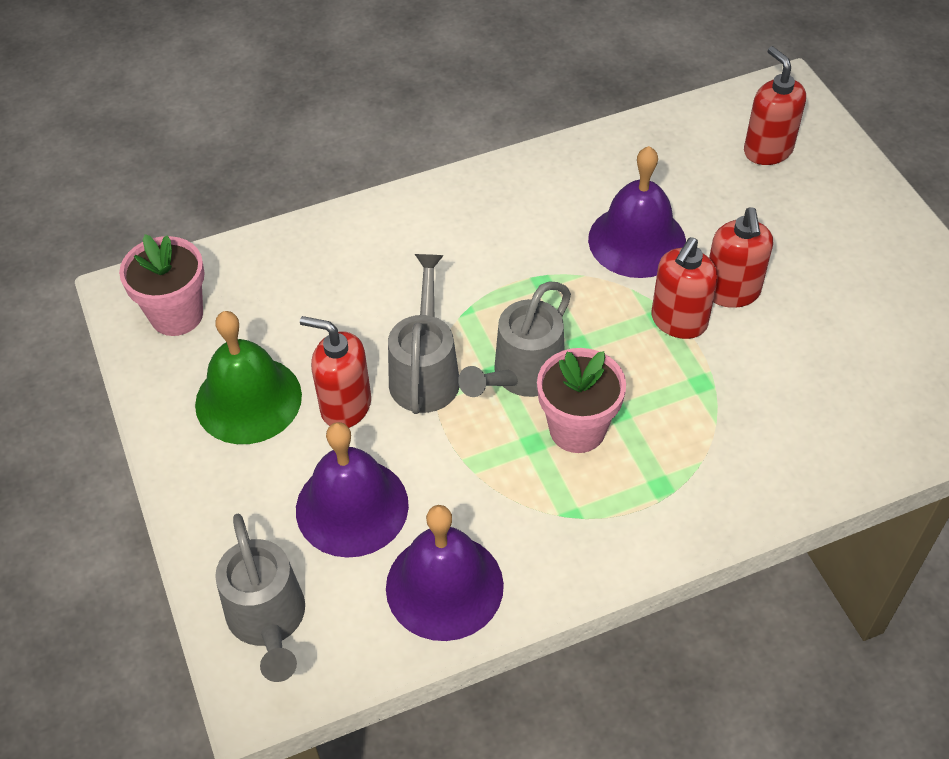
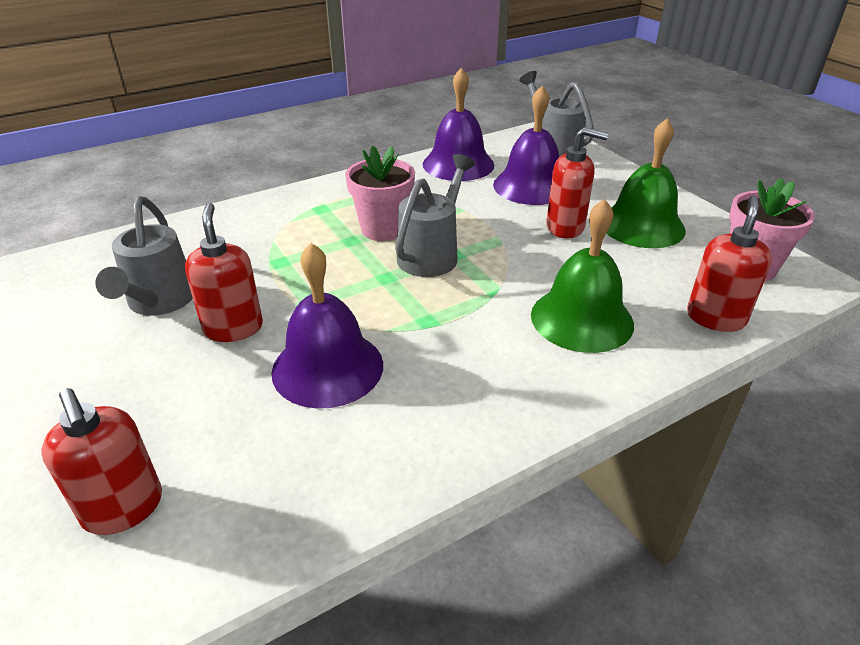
camera: 170 degrees right, 15 degrees down
grey watering can [388,254,459,414] -> grey watering can moved to [95,196,193,316]
red soap dispenser [651,237,718,339] -> red soap dispenser moved to [687,195,772,332]
none -> green bell [531,199,634,353]

